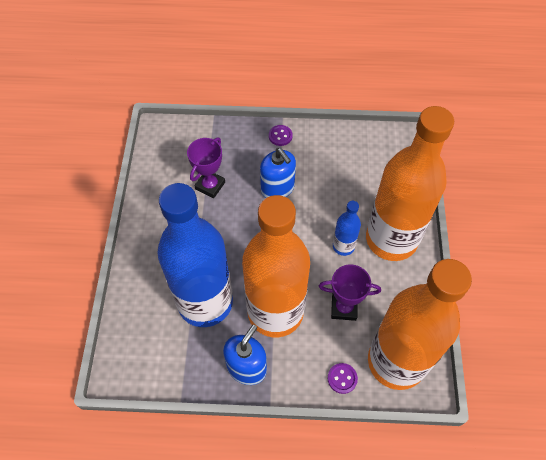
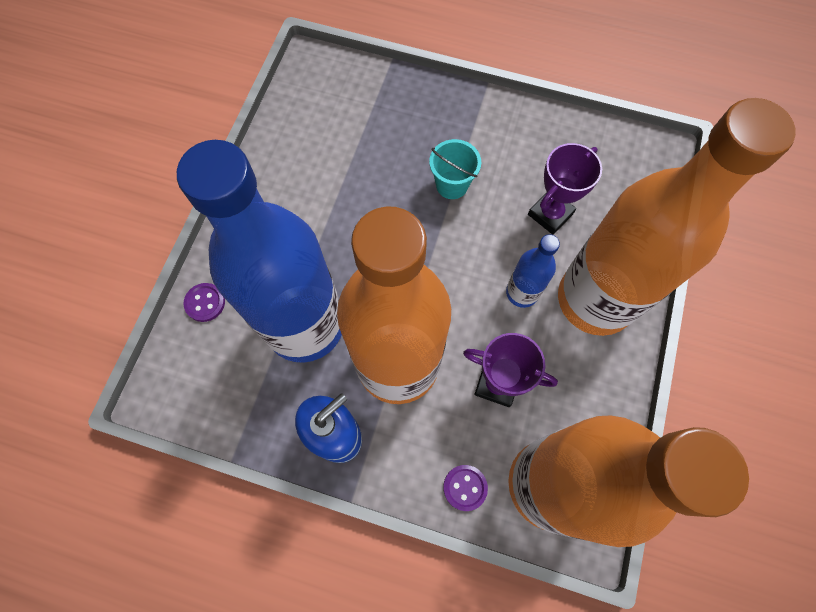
camera: 15 degrees right, 10 degrees up
purple trophy [187,137,225,198] -> purple trophy moved to [528,143,602,235]
blue soap dispenser [260,148,296,198] -> turquoise bucket [429,139,481,199]
purple button [269,125,293,146] -> purple button moved to [184,283,225,322]

